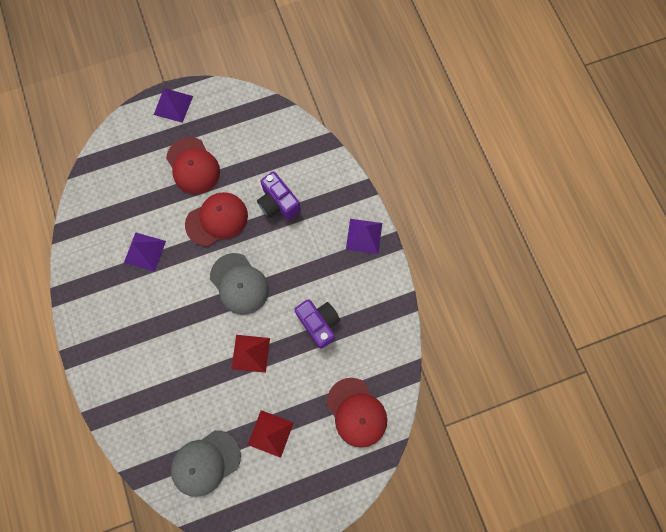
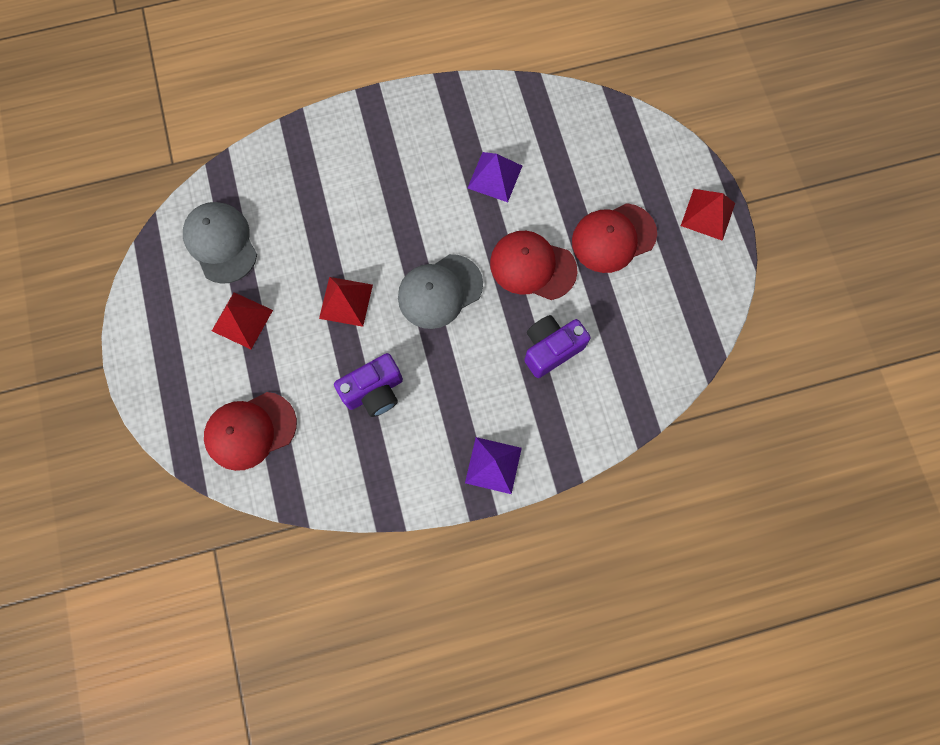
camera: 95 degrees right, 0 degrees up
purple pyramid [154,88,193,123] -> red pyramid [681,189,735,241]
red cap [185,192,248,246] -> red cap turned 135 degrees clockwise [490,231,577,300]

